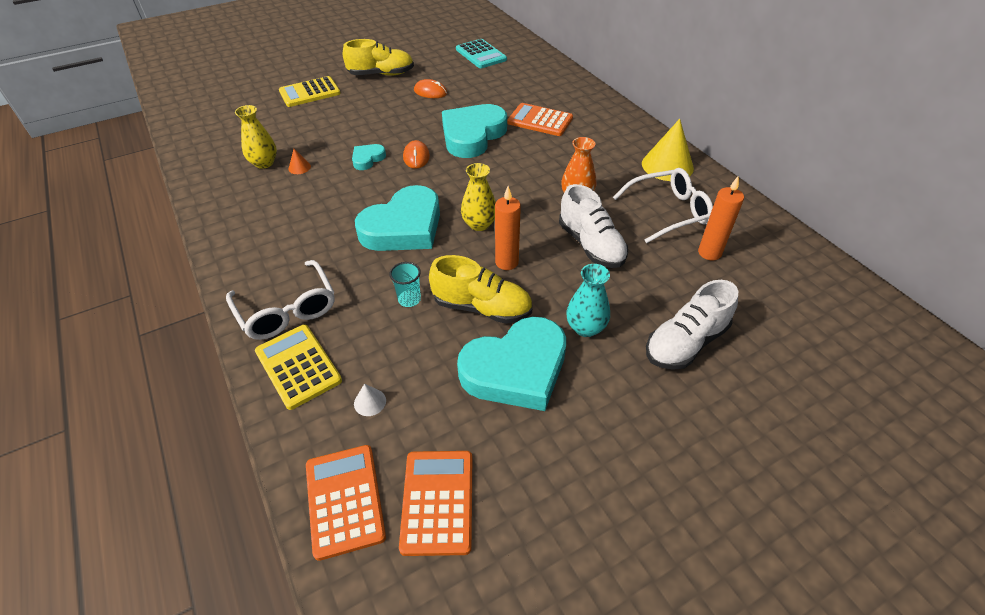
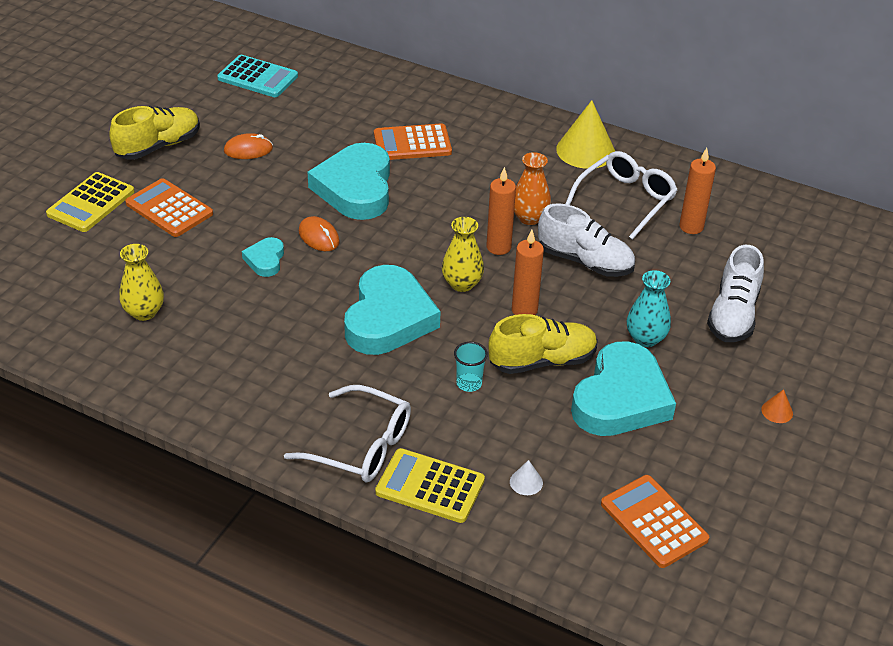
camera: 35 degrees left, 5 degrees down
orange cone [288,149,311,174] -> orange cone moved to [761,389,793,423]
orange calculator [306,445,386,561] -> orange calculator moved to [125,178,213,237]
none -> orange candle [486,167,516,255]

